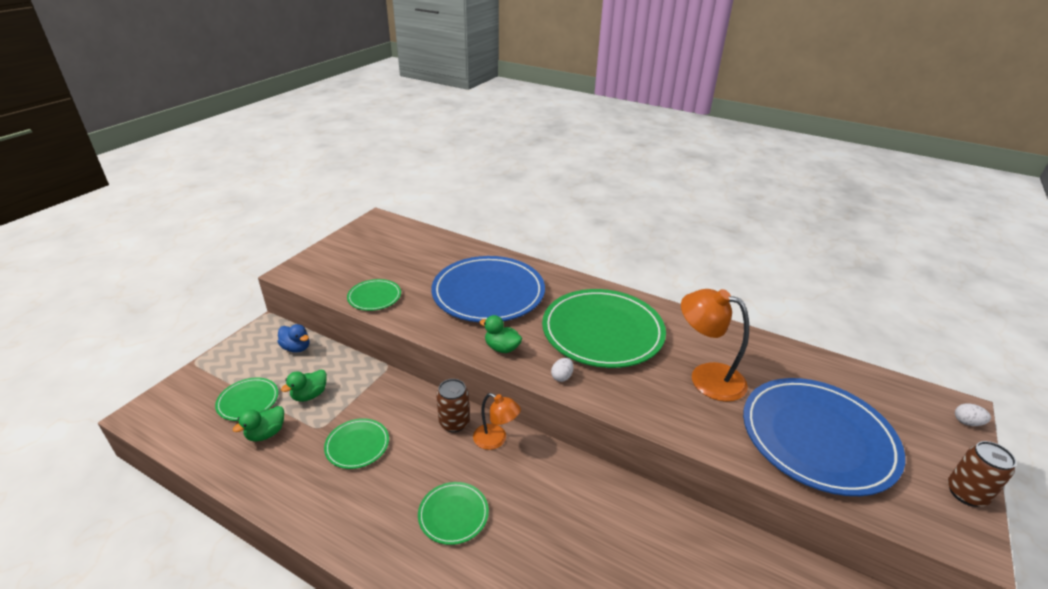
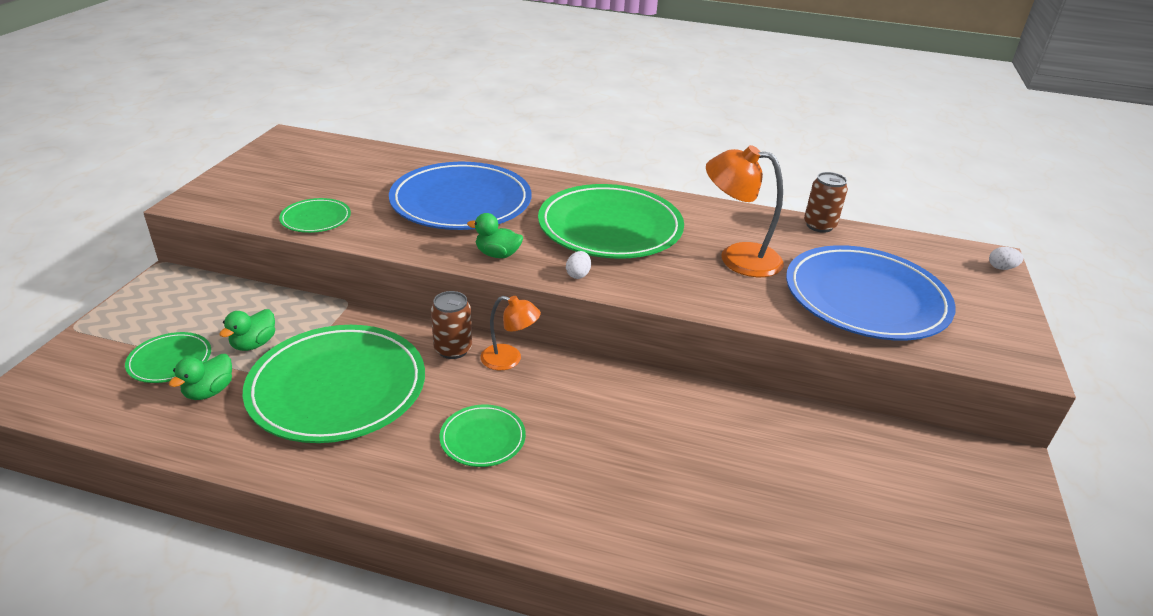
camera: 15 degrees left, 0 degrees up
blue duck [277,324,309,352] -> none
green plate [324,418,389,469] -> green plate [243,325,425,443], size x2.16
brown can [948,441,1016,507] -> brown can moved to [804,172,848,233]

